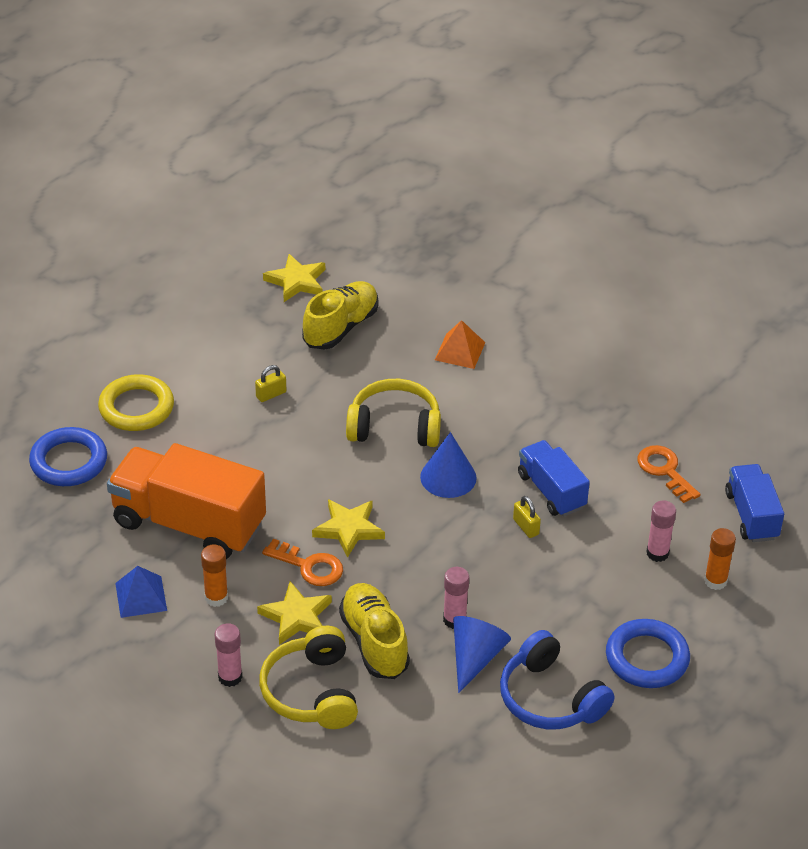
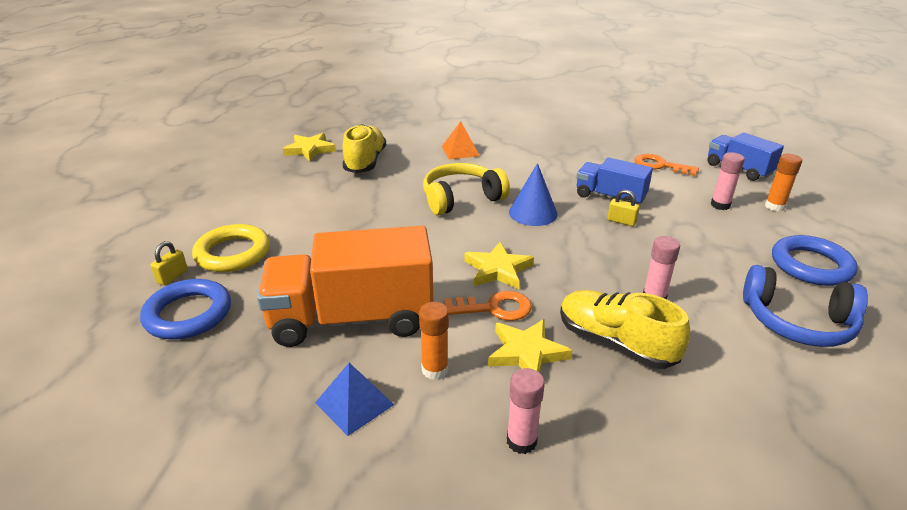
camera: 30 degrees left, 10 degrees down
yellow padlock [255,365,286,402] -> yellow padlock moved to [150,241,188,286]
yellow headphones [259,626,358,729] -> none
blue cone [453,616,511,693] -> none

